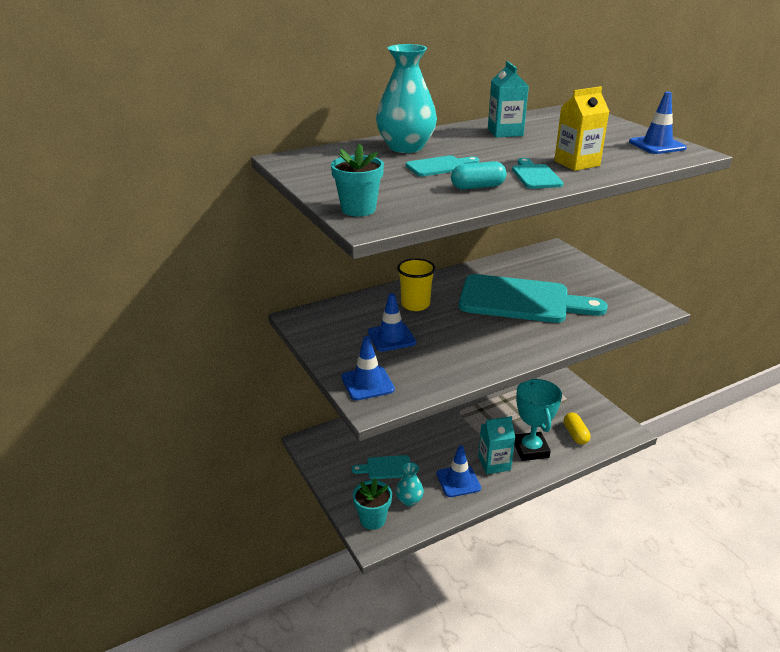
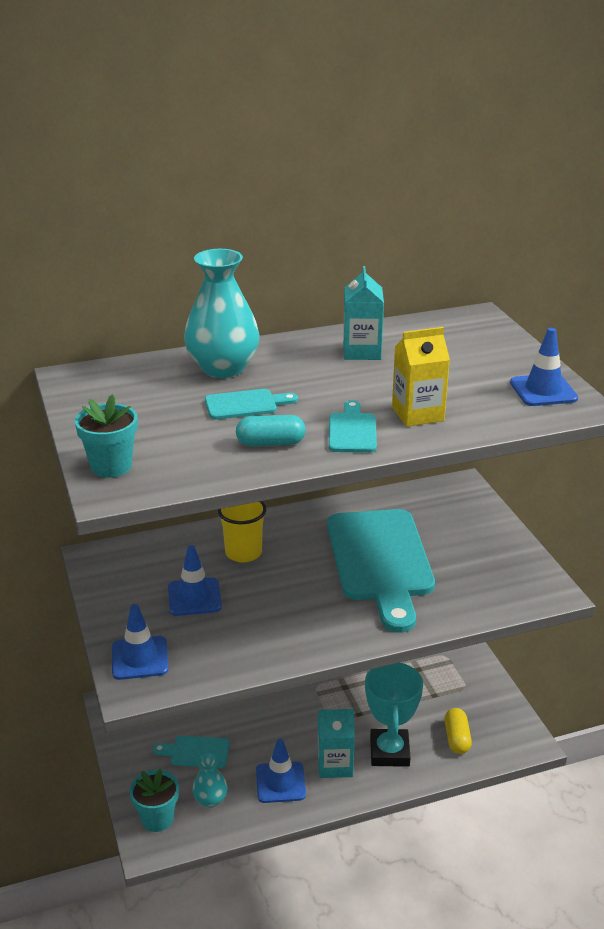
camera: 10 degrees right, 0 degrees up
turquoise cutting board [459,274,608,323] -> turquoise cutting board turned 60 degrees clockwise [327,509,435,633]

